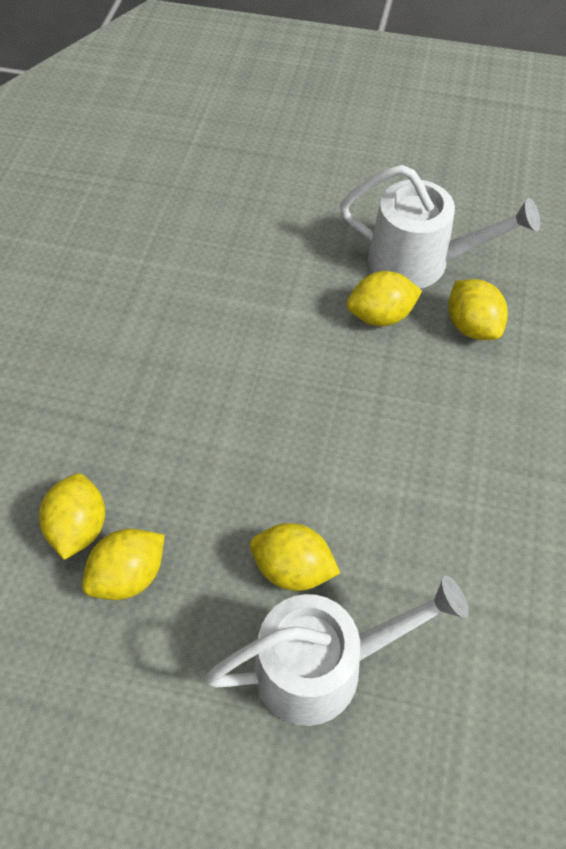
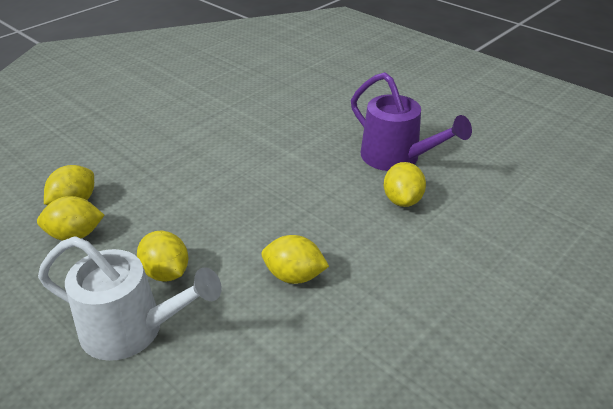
camera: 30 degrees right, 20 degrees down
white watering can [340,165,540,289] -> purple watering can [351,72,472,171]
yellow lemon [347,271,422,326] -> yellow lemon moved to [261,235,329,284]

